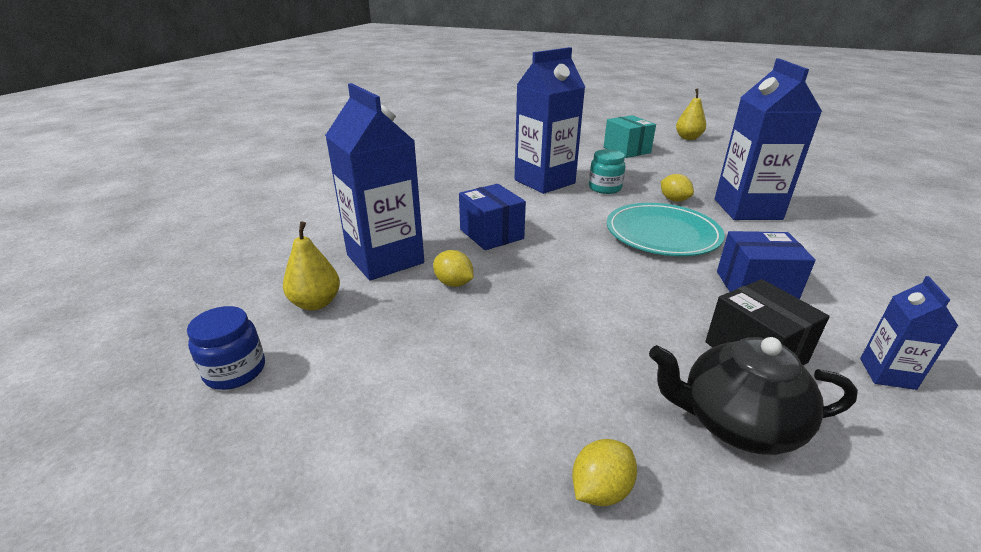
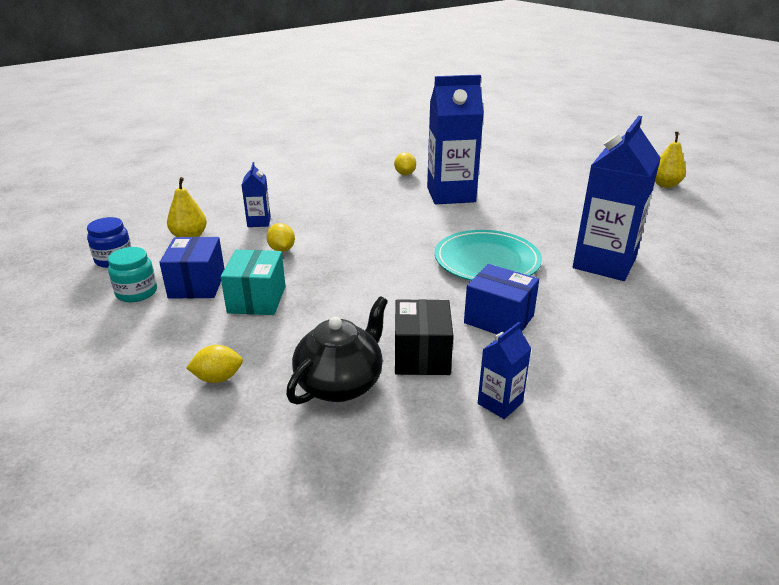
camera: 30 degrees right, 0 degrees up
blue carton [325,83,424,281] -> blue carton [242,162,271,227], size x0.47
blue box [459,184,526,250] -> blue box moved to [159,237,224,299]
turquoise jar [589,149,625,194] -> turquoise jar moved to [108,247,157,302]
turquoise box [604,115,656,158] -> turquoise box moved to [221,250,286,315]
black teapot [649,337,858,455] -> black teapot turned 90 degrees clockwise [286,296,388,405]
yellow lemon [661,174,694,202] -> yellow lemon moved to [394,152,416,175]

